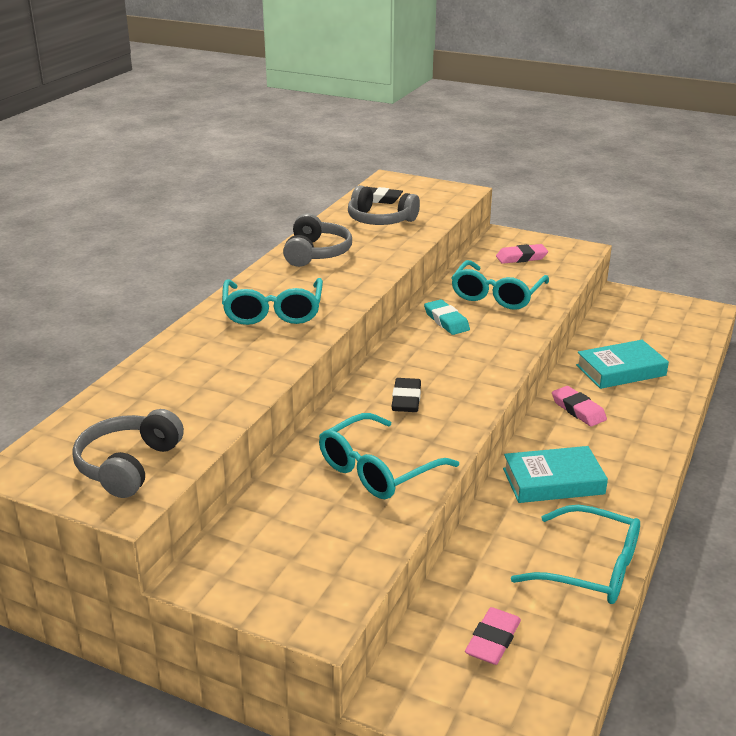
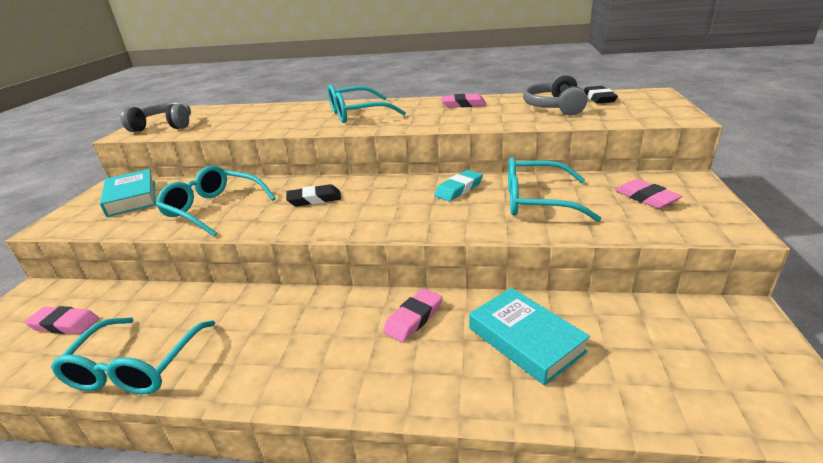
camera: 75 degrees right, 0 degrees up
grey headphones [283,213,352,267] -> pink eraser [441,94,486,108]
turquoise book [503,446,608,503] -> turquoise book moved to [100,169,156,217]

